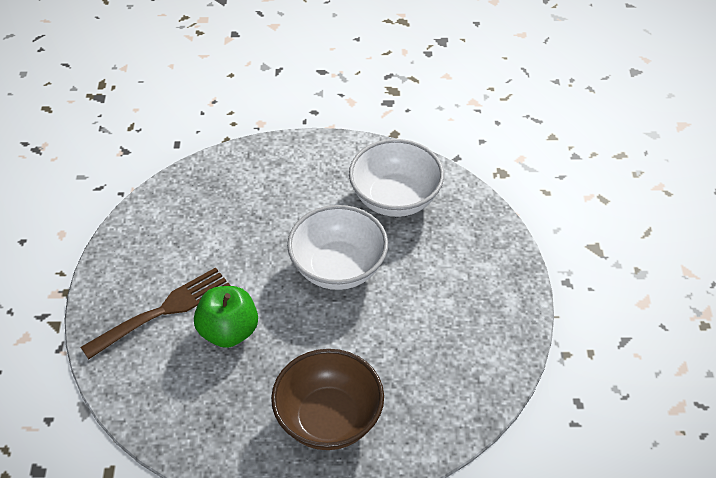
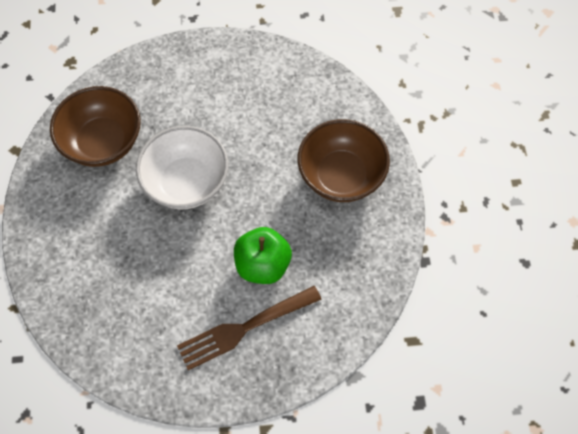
camera: 95 degrees left, 15 degrees up
brown fork [80,267,230,359] -> brown fork turned 75 degrees counterclockwise [177,286,322,370]
white bowl [349,139,444,217] -> brown bowl [50,86,141,167]

